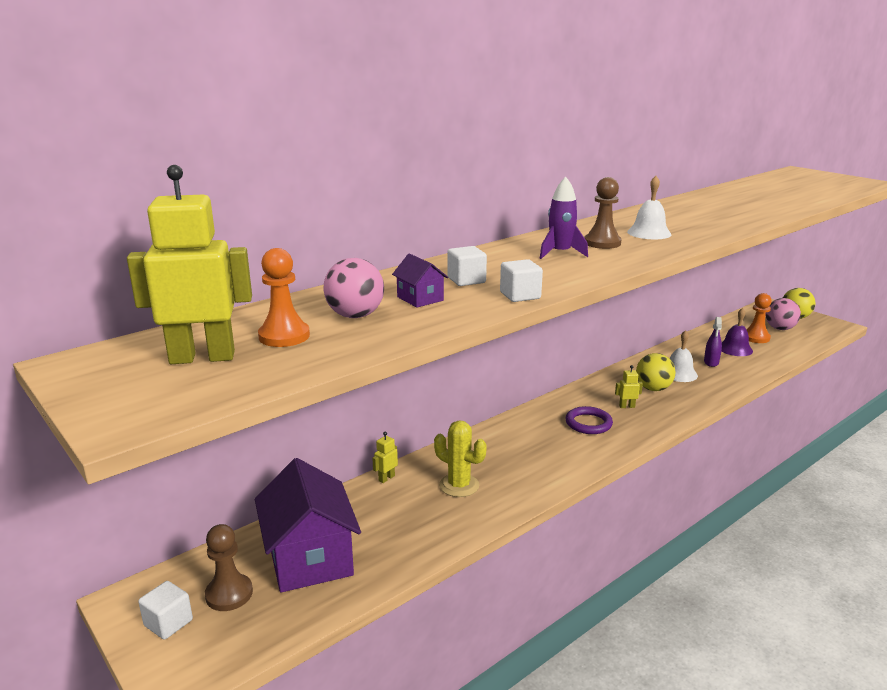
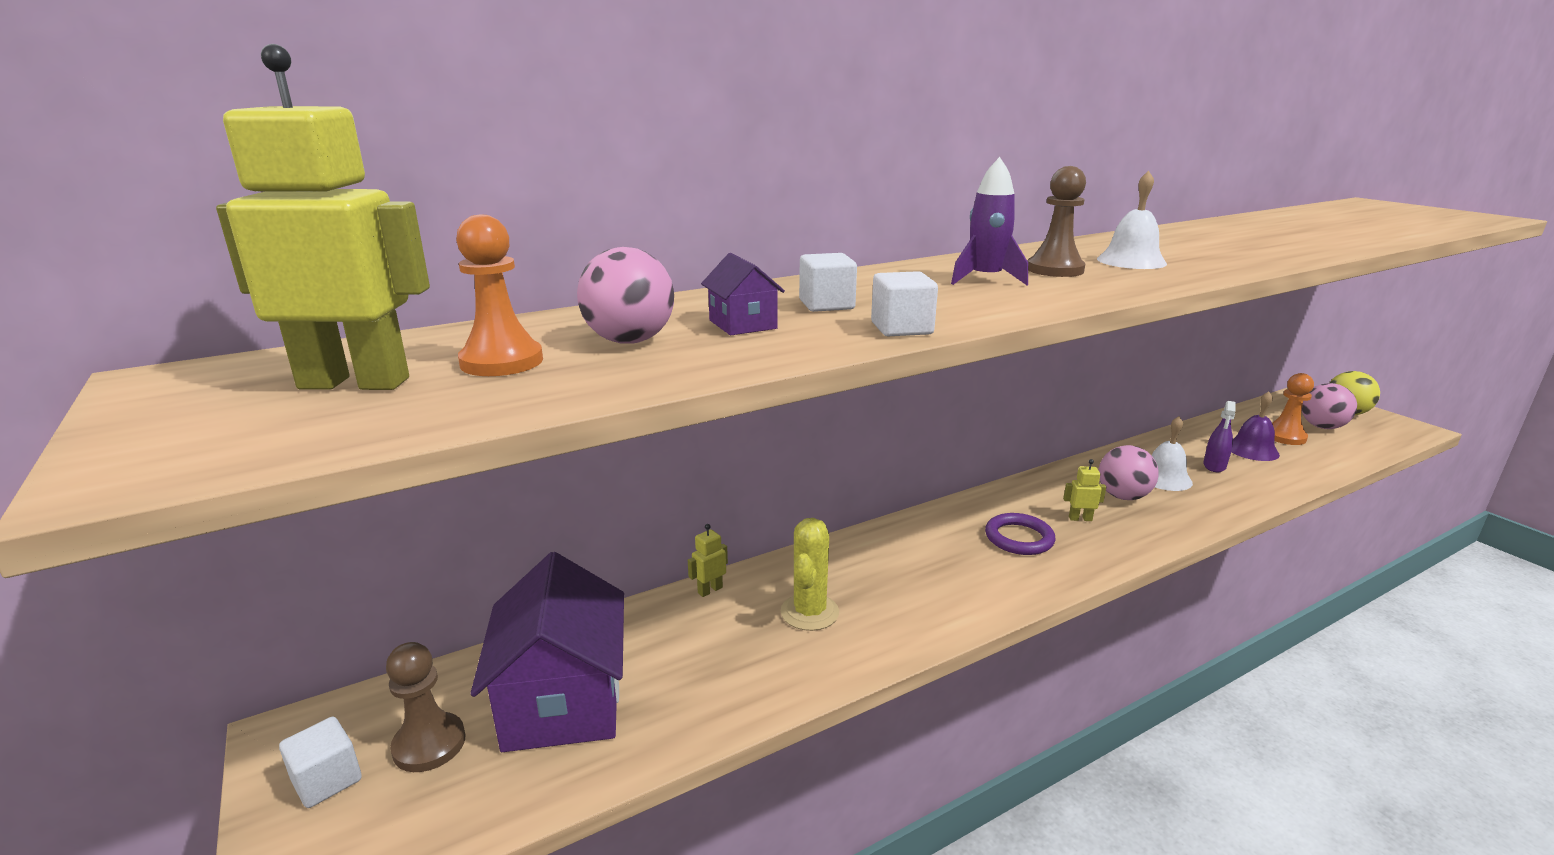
camera: 10 degrees right, 0 degrees up
yellow cactus [434,420,487,497] -> yellow cactus turned 60 degrees clockwise [781,518,839,631]
yellow ball [636,353,676,391] -> pink ball [1099,445,1159,500]

